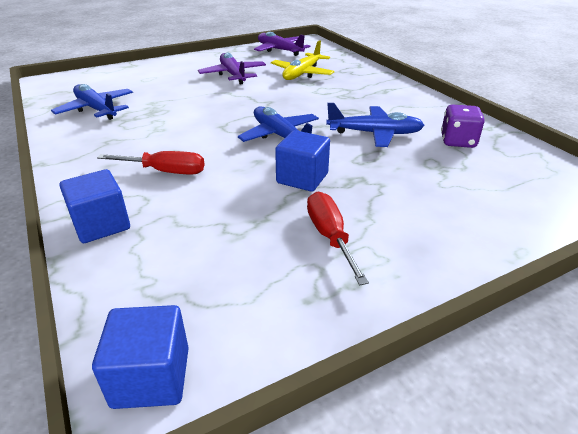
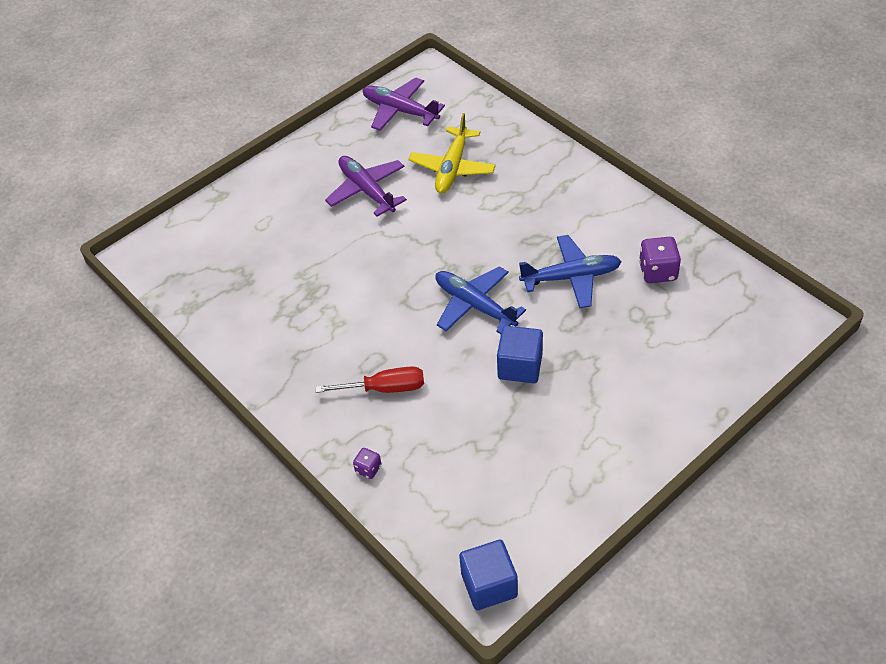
camera: 10 degrees left, 15 degrees up
blue plane [51,84,133,120] -> none
blue cube [59,169,130,243] -> purple dice [353,448,381,479]
red screwdriver [307,191,369,285] -> none

